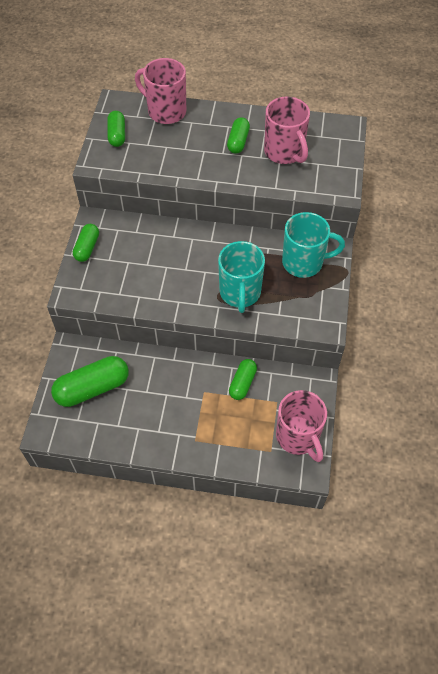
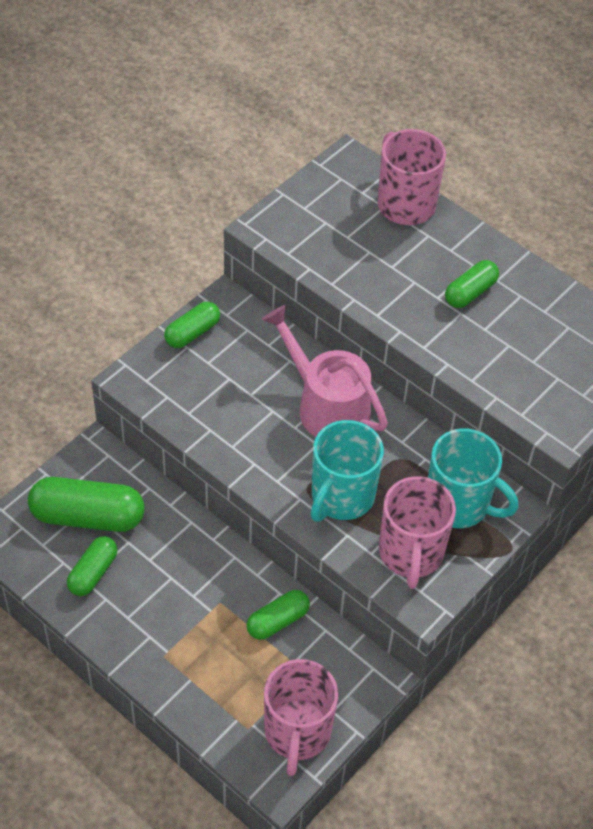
camera: 30 degrees right, 5 degrees down
green capsule [107,111,125,147] -> green capsule moved to [67,536,117,596]
pink mug [264,97,310,164] -> pink mug moved to [379,476,456,589]
none -> pink watering can [262,305,388,437]

